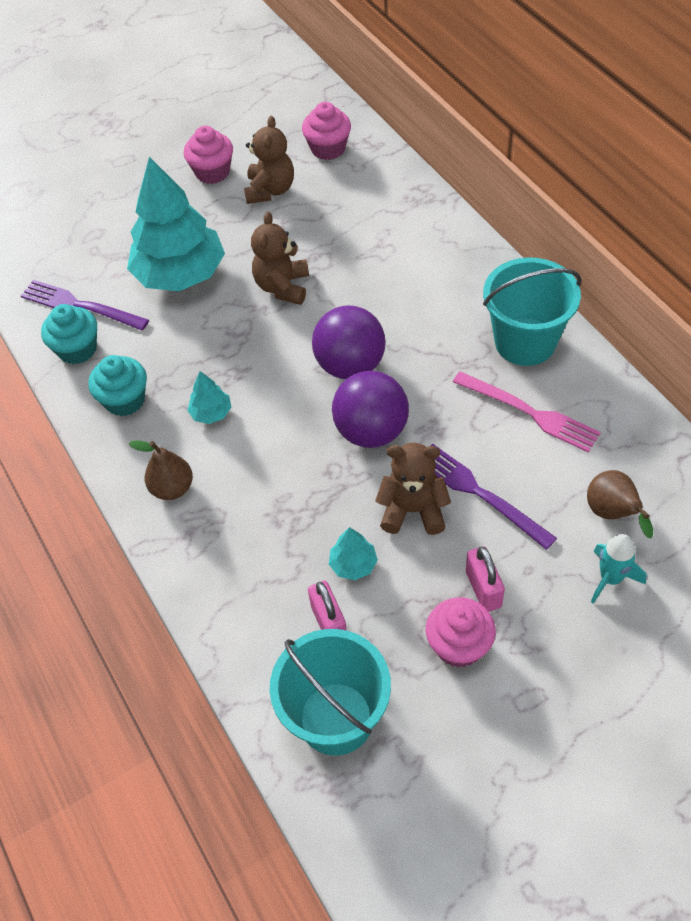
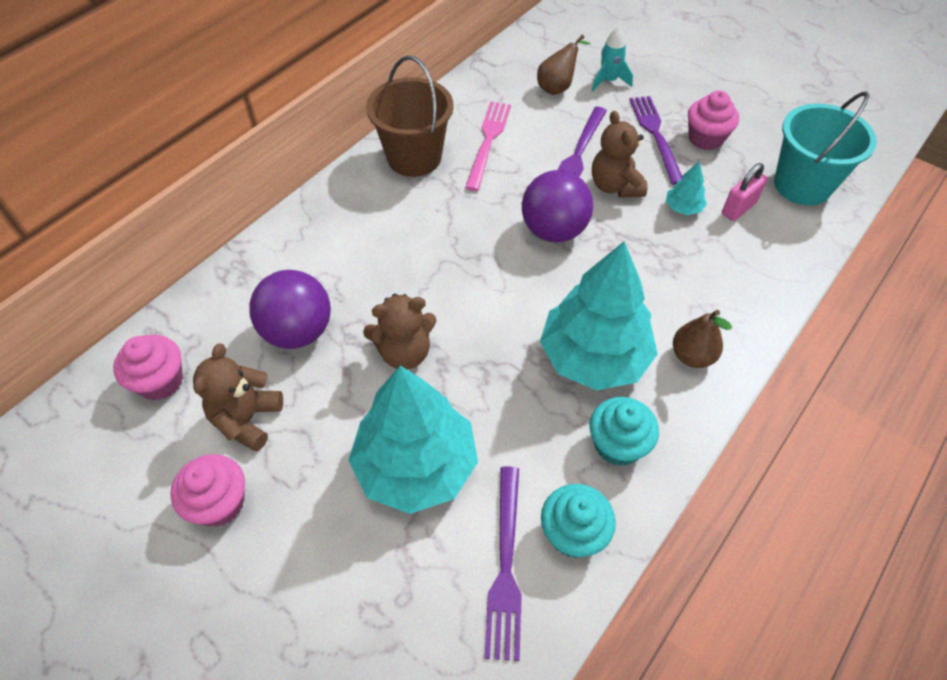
camera: 115 degrees left, 0 degrees up
turquoise tree [187,371,232,424] -> turquoise tree [540,241,658,391], size x2.42
brown teddy bear [244,116,294,204] -> brown teddy bear turned 60 degrees counterclockwise [193,344,283,452]
purple ball [312,305,386,379] -> purple ball moved to [249,270,331,349]
pink padlock [466,546,505,612] -> purple fork [629,96,683,185]
turquoise bucket [483,258,582,366] -> brown bucket [366,56,454,177]

